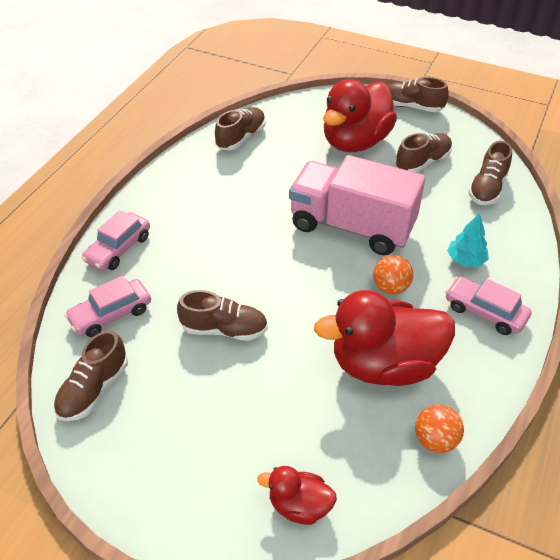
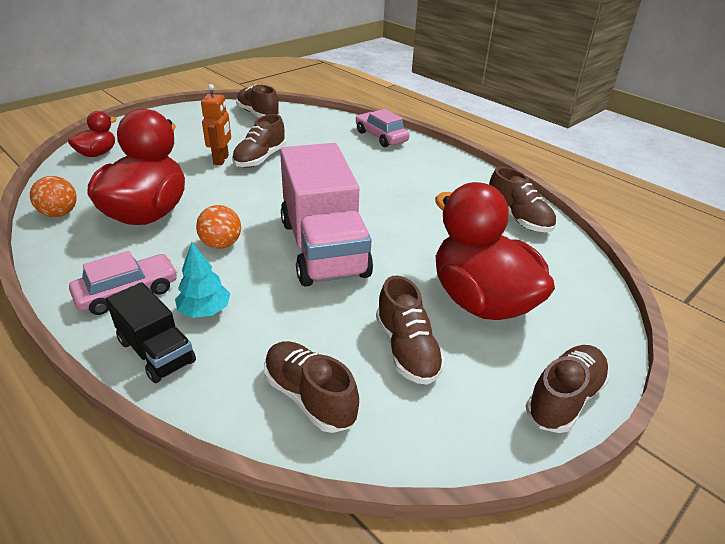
camera: 110 degrees right, 10 degrees down
pink car [64,276,151,337] -> none
pink truck [289,155,426,255] -> pink truck turned 120 degrees clockwise [280,143,373,287]
none -> black truck [106,282,196,383]
none -> orange robot [201,84,231,165]

